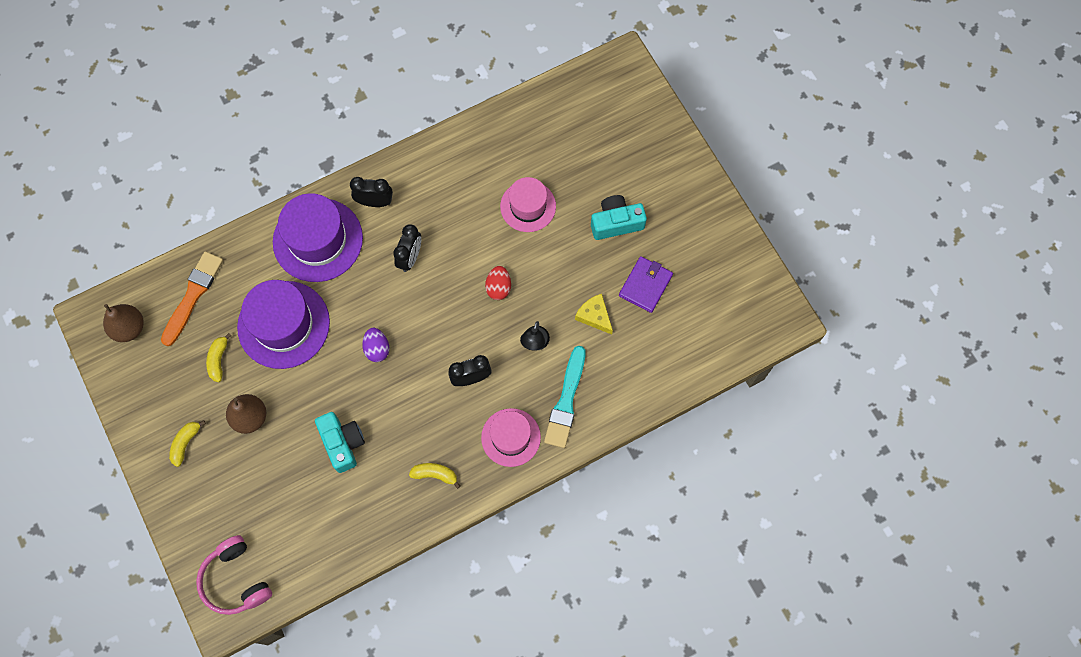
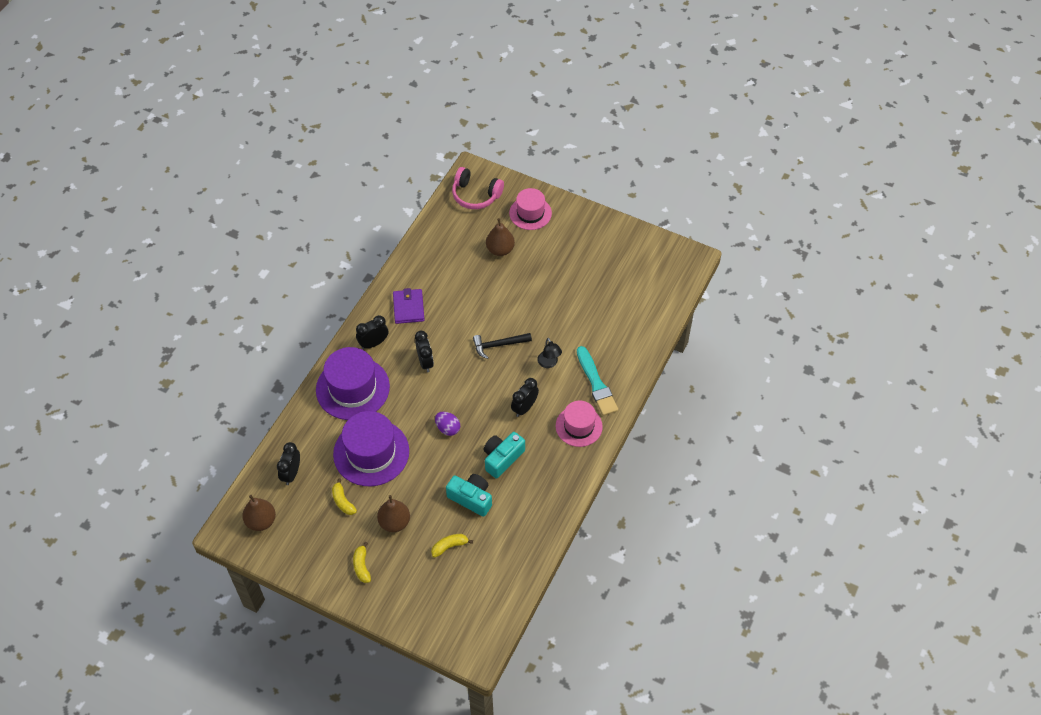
camera: 35 degrees left, 15 degrees down
orange brush [161,252,223,346] -> black clock [277,442,300,485]
pink headphones [196,535,272,615] -> pink headphones moved to [452,167,504,209]
yellow banana [409,463,461,489] -> yellow banana moved to [431,534,473,558]
red egg [485,266,511,300] -> black hammer [473,333,532,359]
pink hat [500,177,556,232] -> pink hat moved to [509,188,552,230]
yellow cheese [575,294,613,335] -> none
turquoise camera [591,195,647,240] -> turquoise camera moved to [483,432,525,478]
purple wallet [619,256,673,313] -> purple wallet moved to [393,288,424,324]
none -> brown pear [486,218,515,256]

